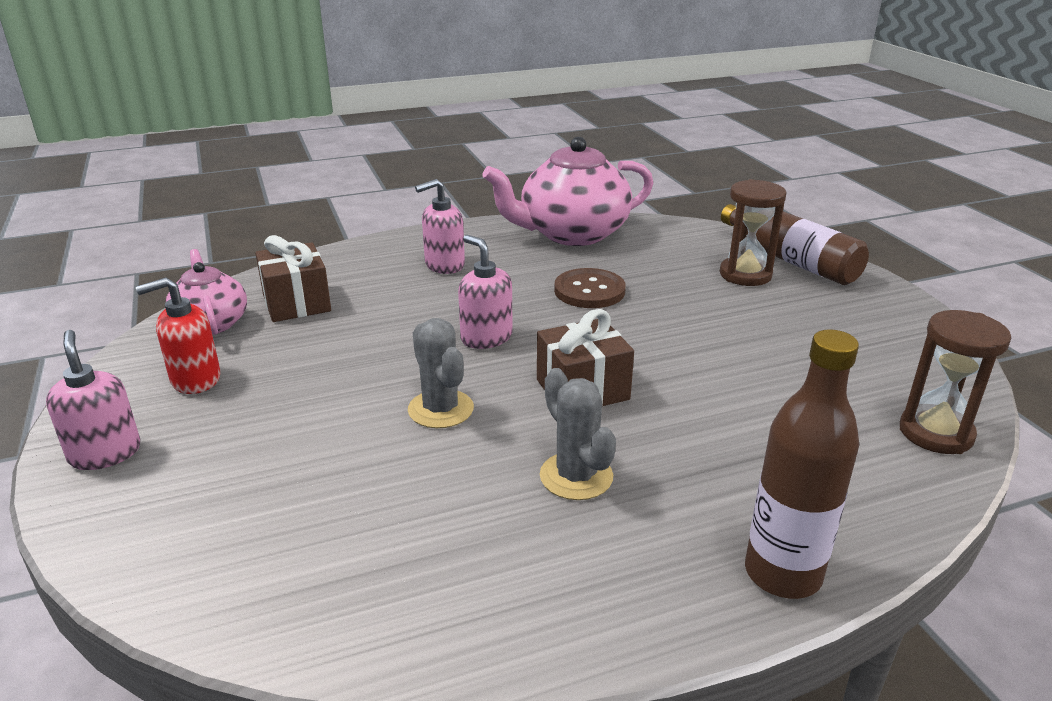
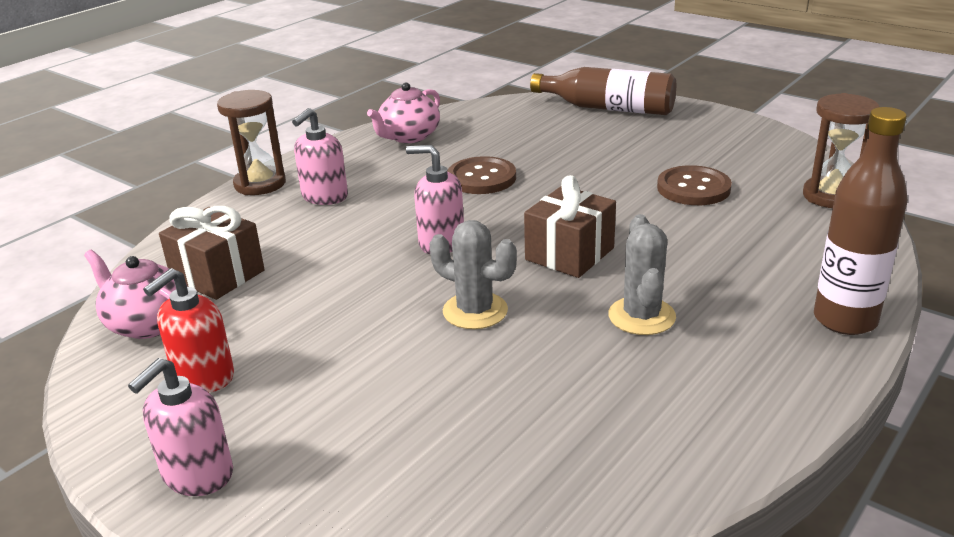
camera: 30 degrees left, 0 degrees up
pink soap dispenser [46,330,140,470] -> pink soap dispenser turned 90 degrees counterclockwise [128,358,233,496]
pink teapot [483,137,653,246] -> pink teapot [367,82,440,143], size x0.57
grey cactus [540,368,616,500] -> grey cactus turned 60 degrees clockwise [608,214,676,335]
brown hourglass [720,179,787,286] -> brown hourglass moved to [217,90,286,195]
none -> brown button [657,165,732,205]

